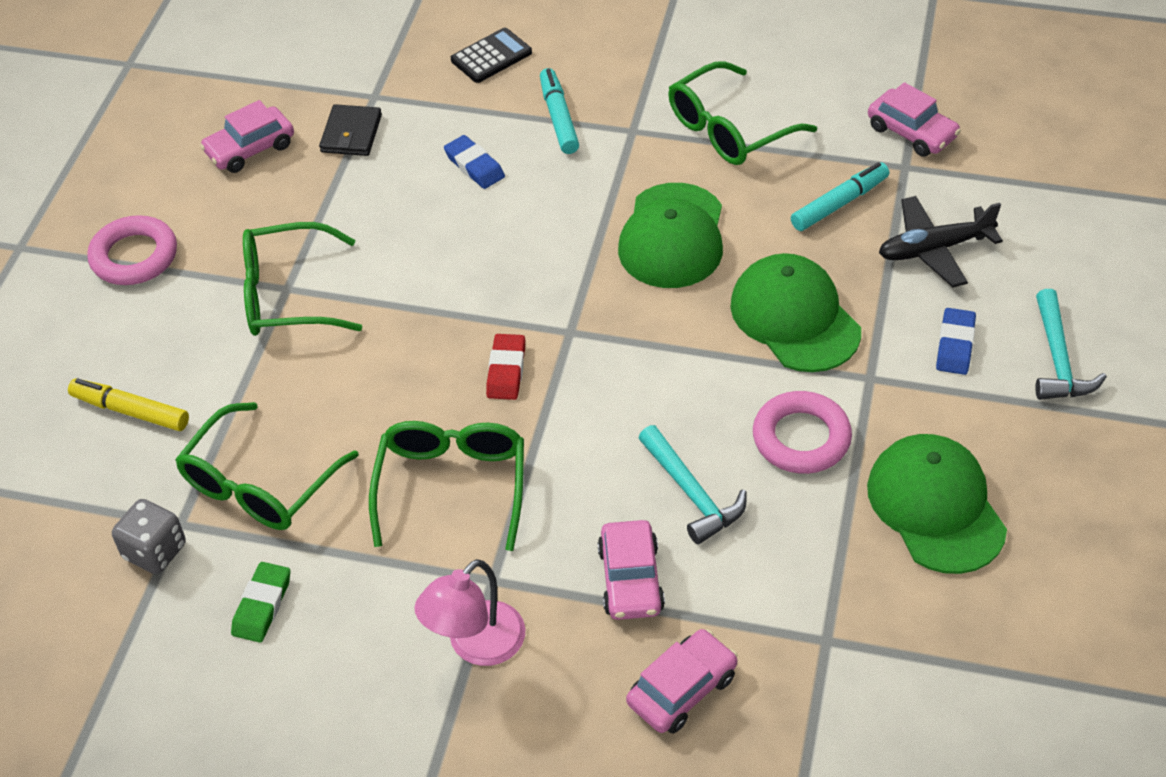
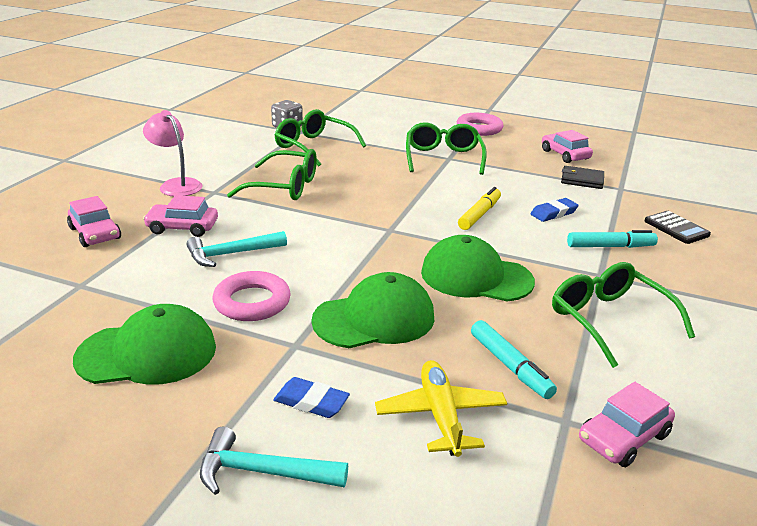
camera: 95 degrees right, 20 degrees down
yellow marker [68,378,189,431] -> yellow marker moved to [458,187,501,230]
green eraser [231,562,290,643] -> none
red eraser [486,334,525,400] -> none
black plane [879,196,1003,287] -> yellow plane [375,360,507,457]

